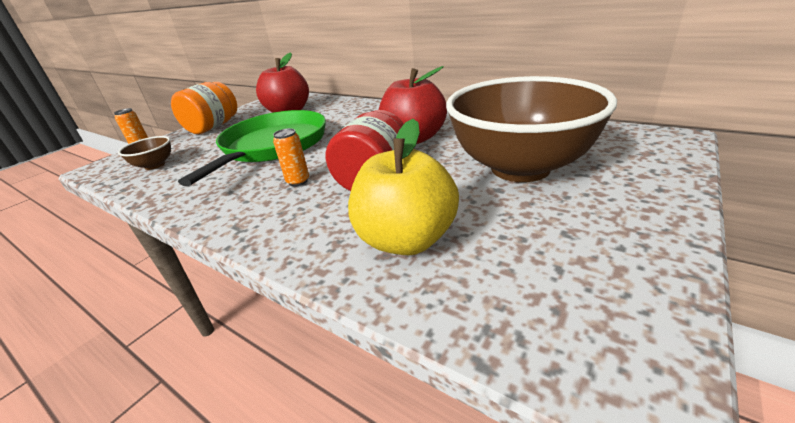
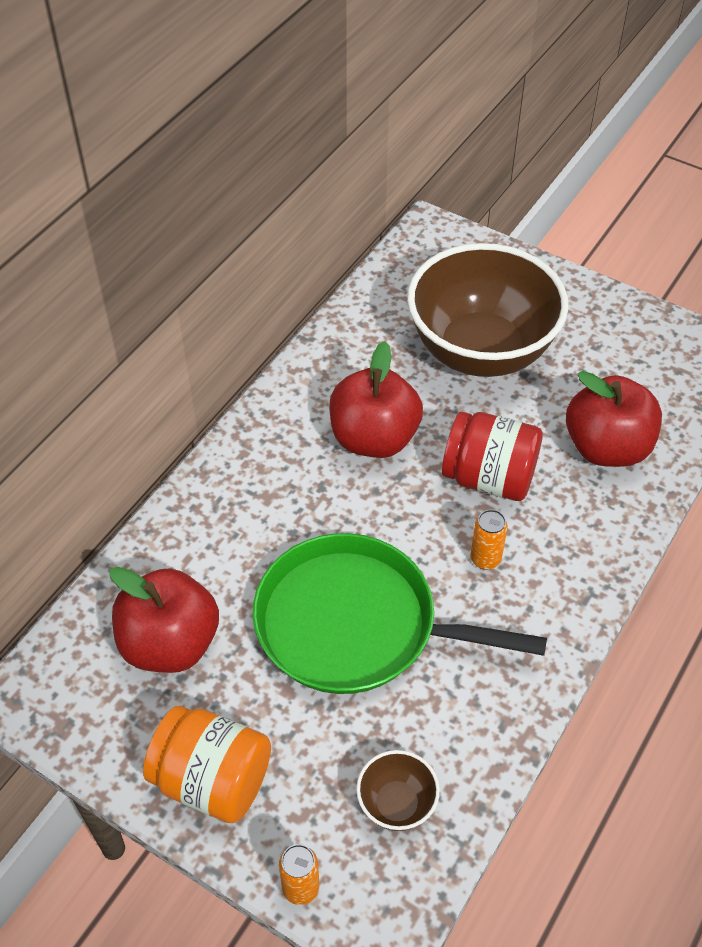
camera: 95 degrees left, 20 degrees up
yellow apple [348,119,459,255] -> red apple [566,371,662,467]

